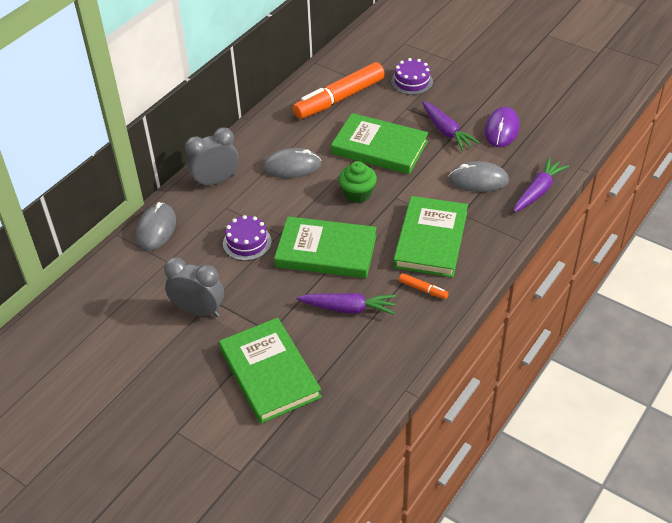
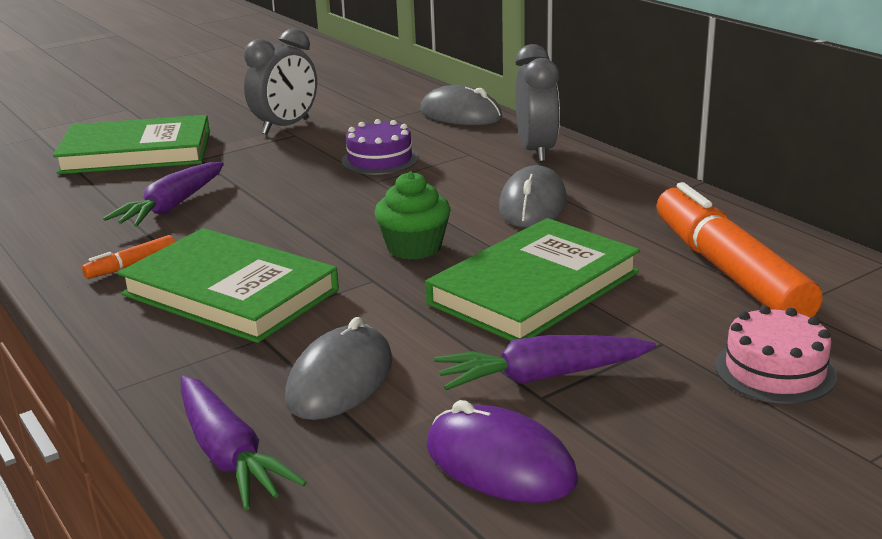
camera: 110 degrees right, 20 degrees down
green book [274,216,377,278] -> none
purple cake [391,58,433,95] -> pink cake [715,306,837,404]

